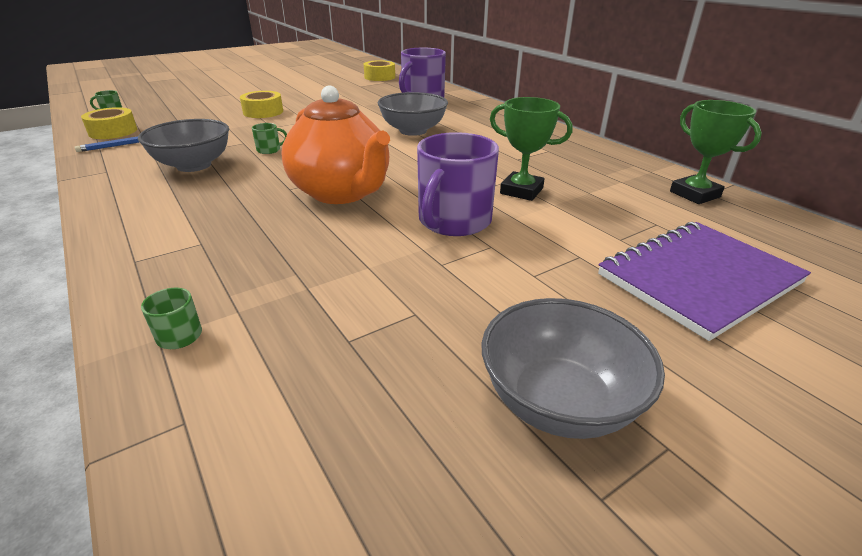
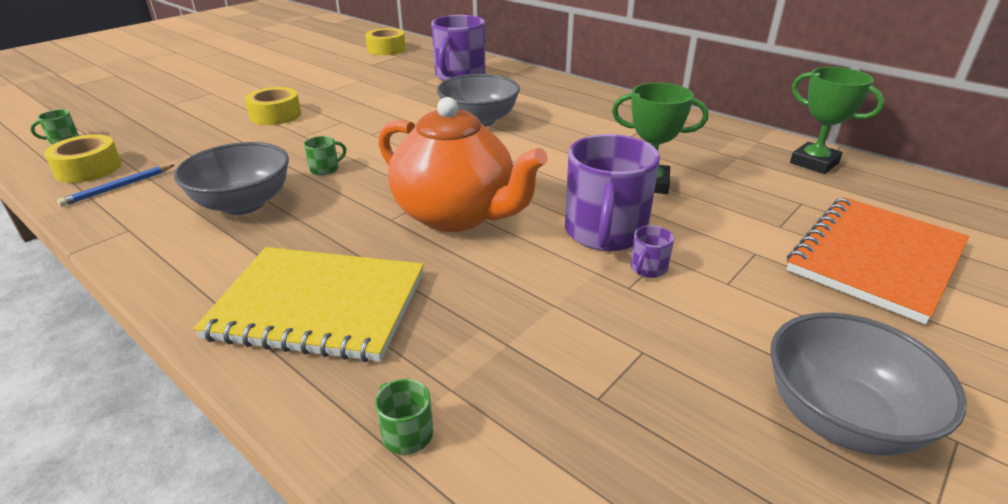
camera: 15 degrees left, 0 degrees up
purple notebook [598,222,811,341] -> orange notebook [787,197,969,324]
none -> yellow notebook [193,247,424,362]
none -> purple mug [630,225,674,278]

